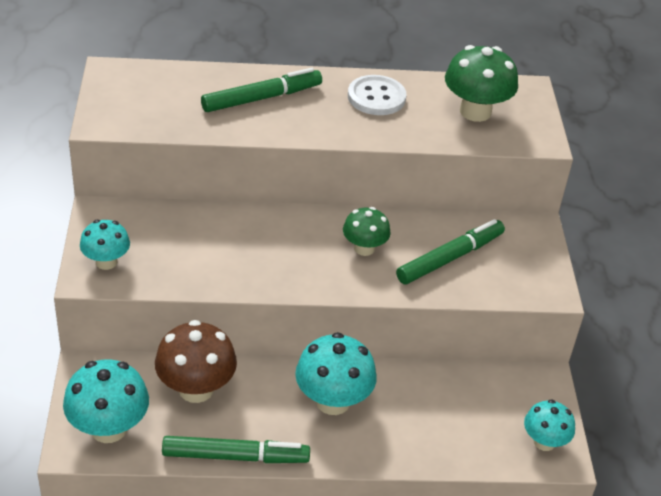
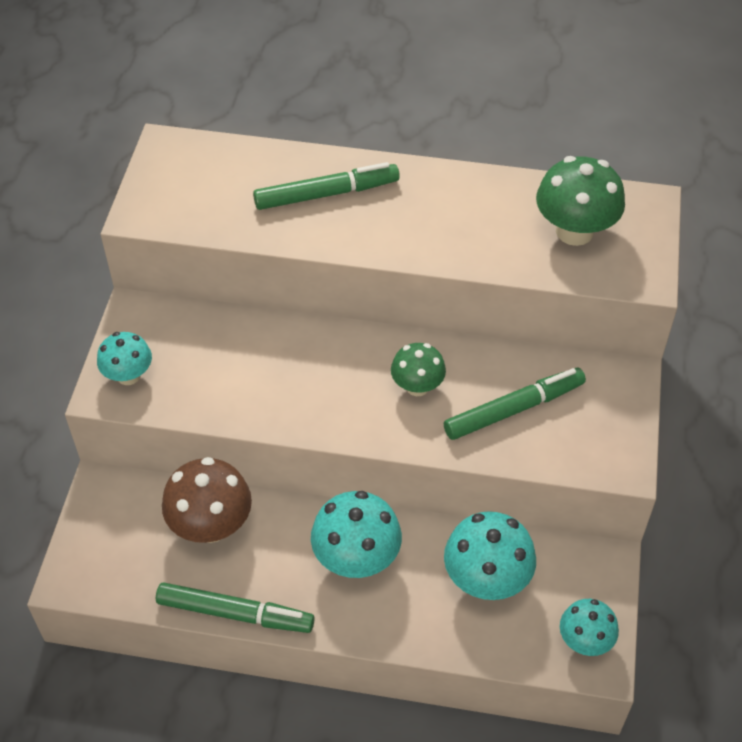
camera: 15 degrees right, 10 degrees up
turquoise mushroom [63,359,149,443] -> turquoise mushroom moved to [444,511,536,600]
white button [348,75,406,115] -> none

